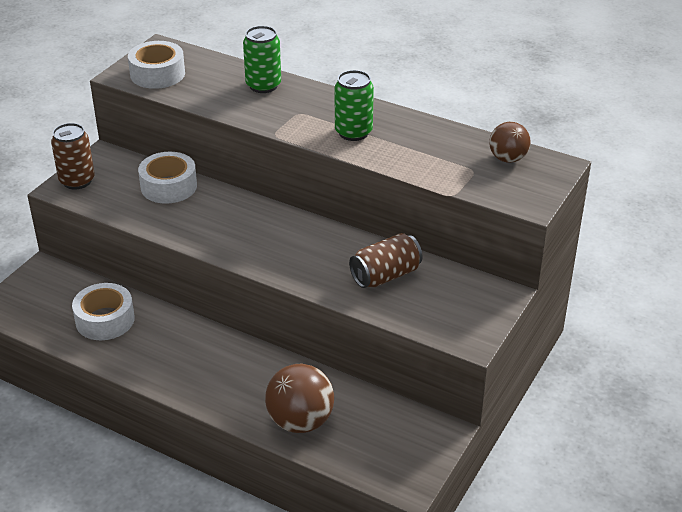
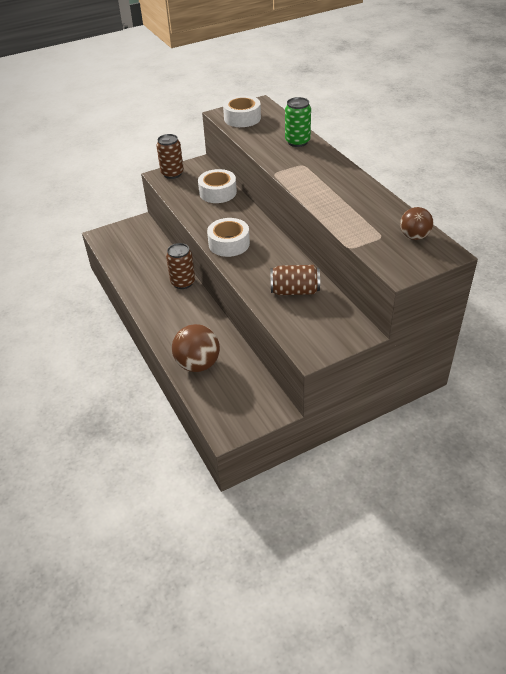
camera: 35 degrees right, 5 degrees up
white tape [72,283,135,340] -> white tape moved to [207,218,250,257]
green can [335,70,374,141] -> none
none -> brown can [166,243,195,289]

